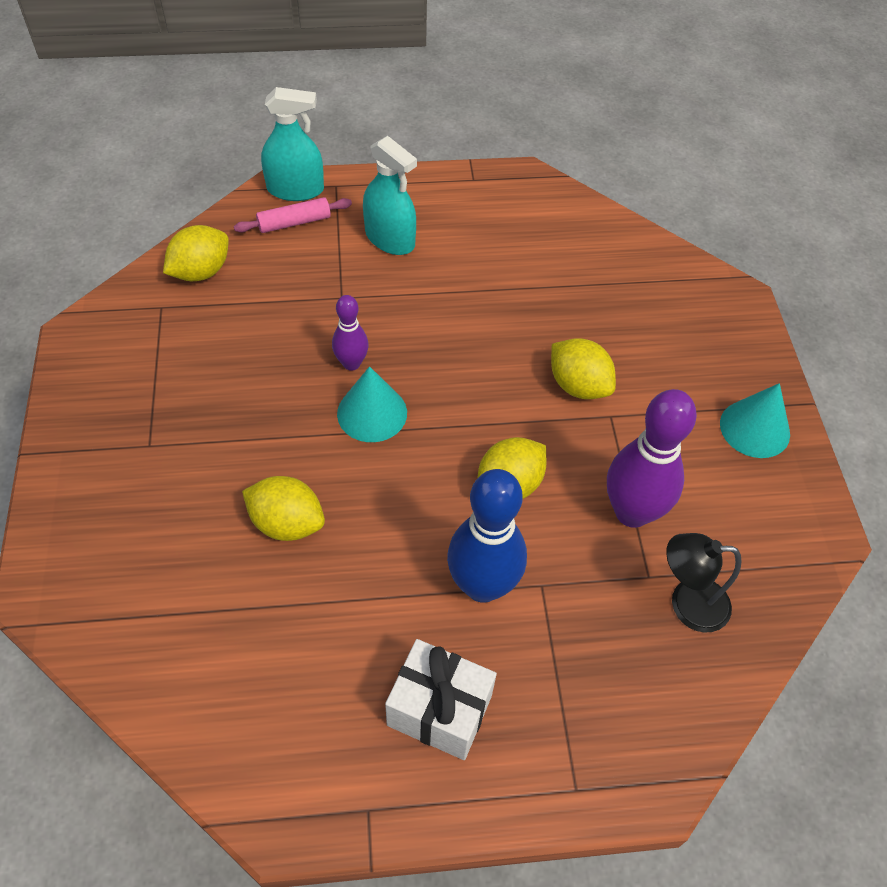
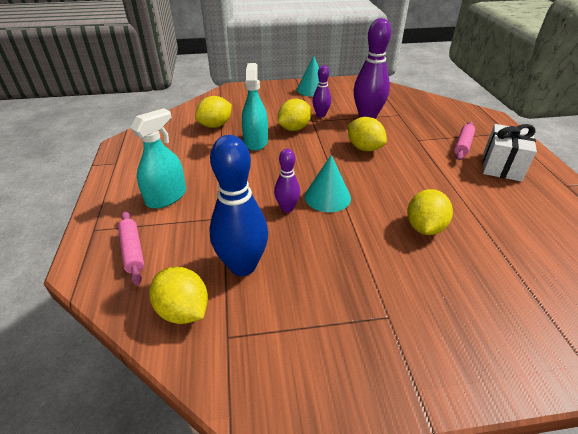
camera: 90 degrees left, 15 degrees down
turquoise spray bottle [261,87,324,201] -> turquoise spray bottle moved to [242,63,268,151]
blue bowling pin [447,469,527,603] -> blue bowling pin moved to [209,135,268,276]
black lamp [666,533,742,633] -> none
none -> yellow lemon [195,96,232,128]
none -> purple bowling pin [312,65,331,117]
none -> pink rolling pin [454,122,475,160]

